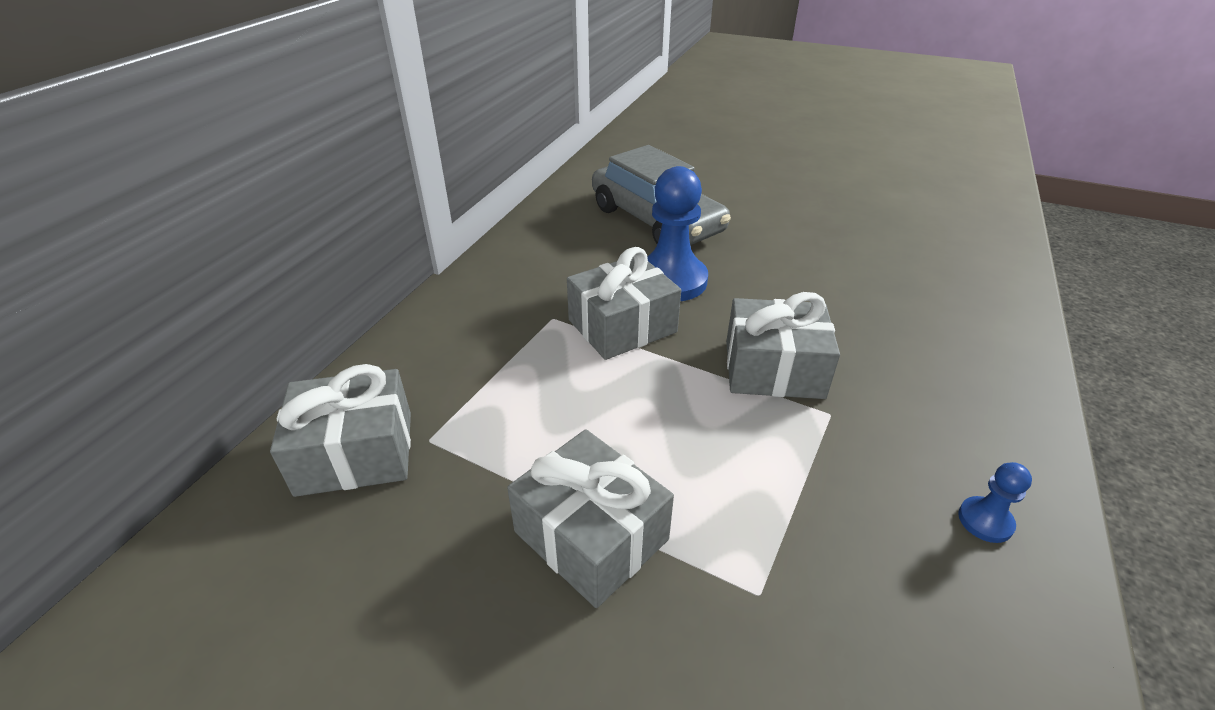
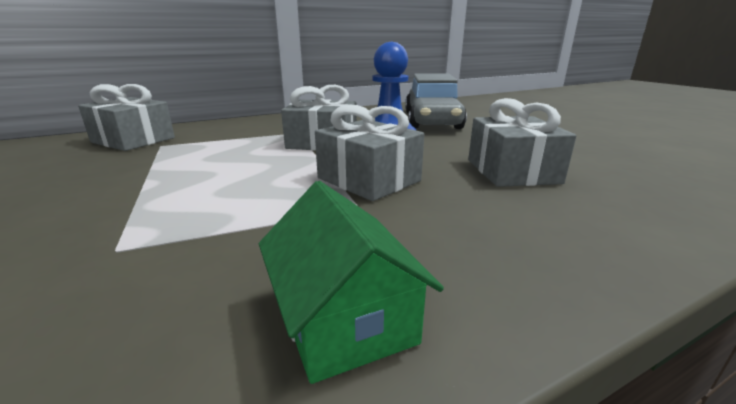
camera: 40 degrees right, 15 degrees down
grey gift [507,429,674,608] -> grey gift moved to [468,98,576,187]
blue pawn [958,462,1032,543] -> green house [259,181,444,384]

